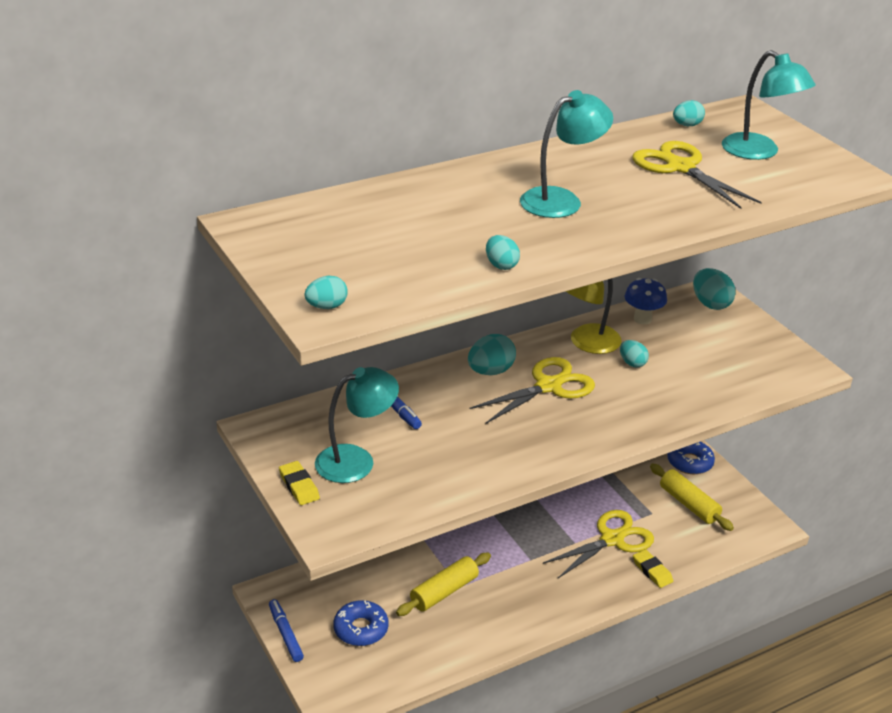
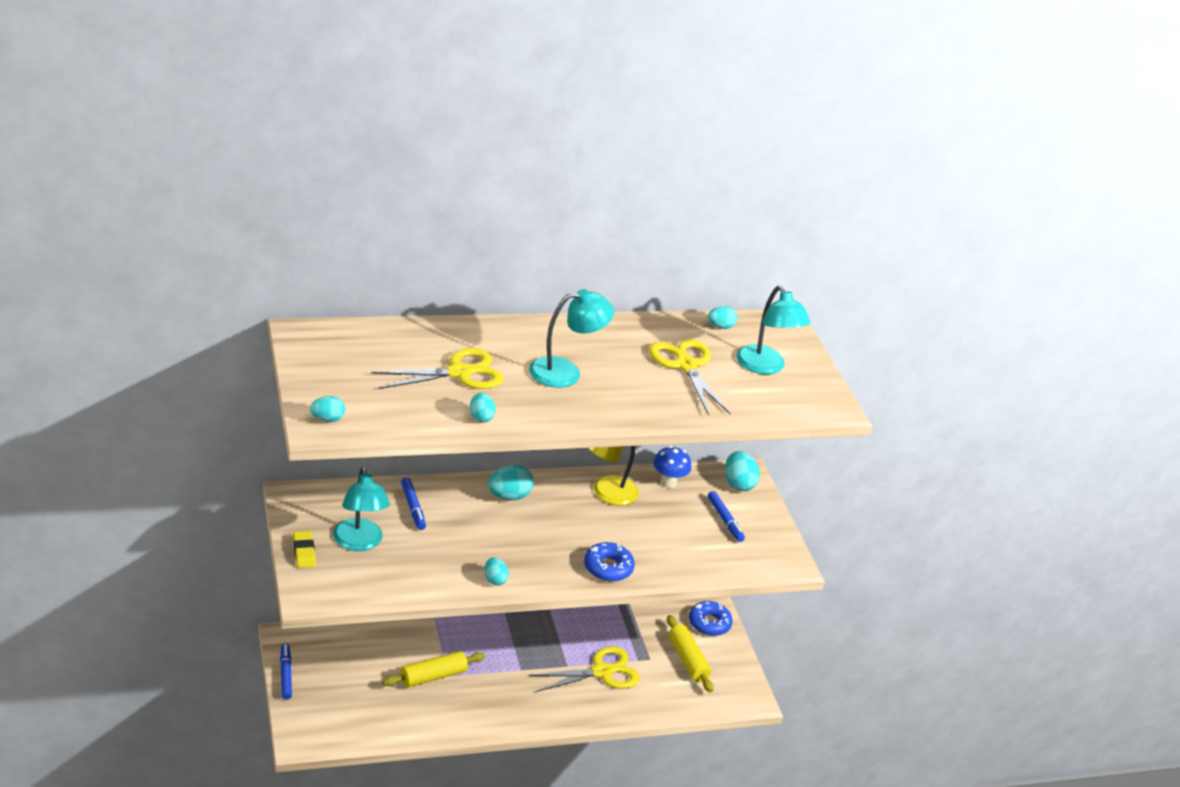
camera: 10 degrees right, 0 degrees up
turquoise lamp [315,367,399,483] -> turquoise lamp turned 90 degrees clockwise [333,467,390,551]
blue donut [333,600,389,646] -> blue donut moved to [584,542,635,582]
yellow scissors [469,357,595,424] -> yellow scissors moved to [371,348,504,389]
turquoise egg [620,340,649,367] -> turquoise egg moved to [484,557,509,586]
yellow eraser [633,549,673,588] -> none
none -> blue marker [708,491,745,542]

